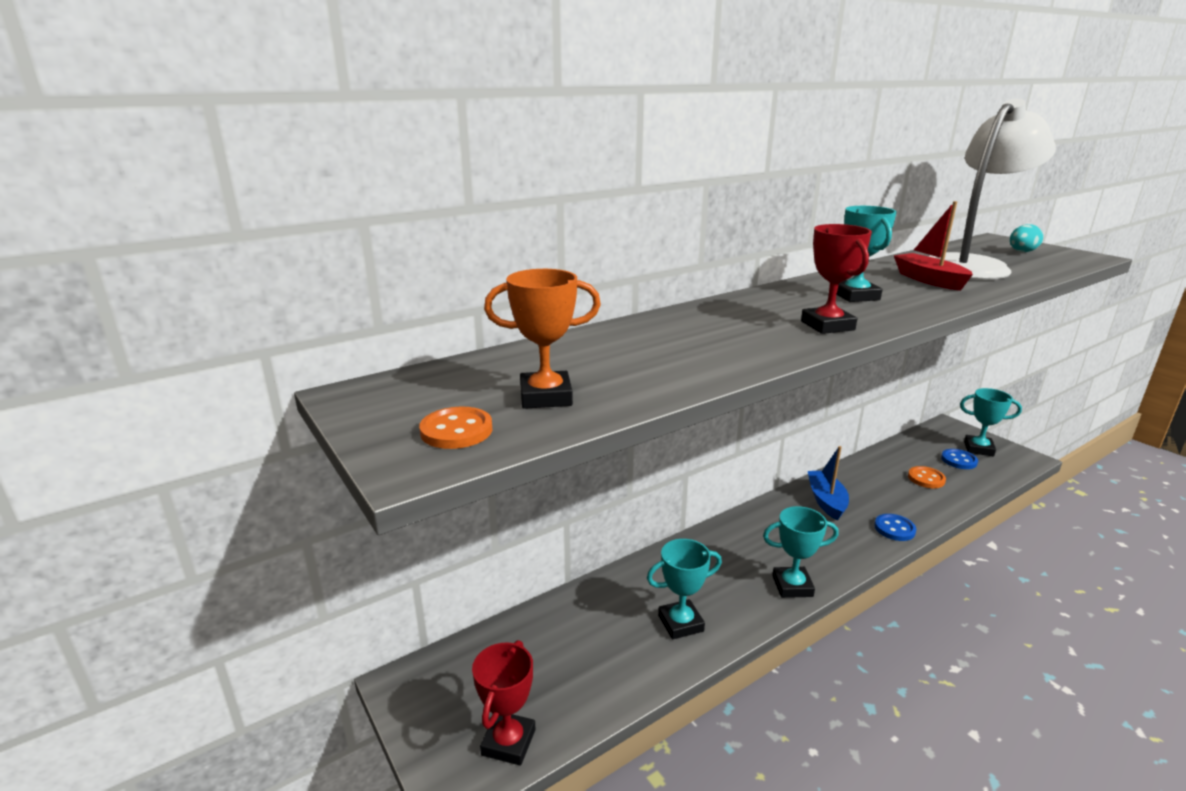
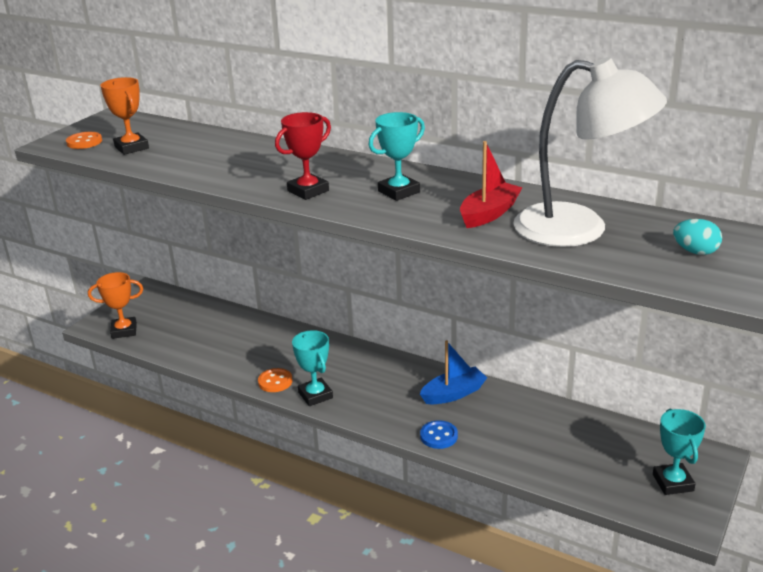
camera: 65 degrees right, 5 degrees up
red trophy [472,640,536,766] -> orange trophy [88,272,143,339]
turquoise trophy [647,539,722,639] -> none
orange button [908,466,946,488] -> orange button moved to [258,368,293,392]
blue button [941,449,978,469] -> none

